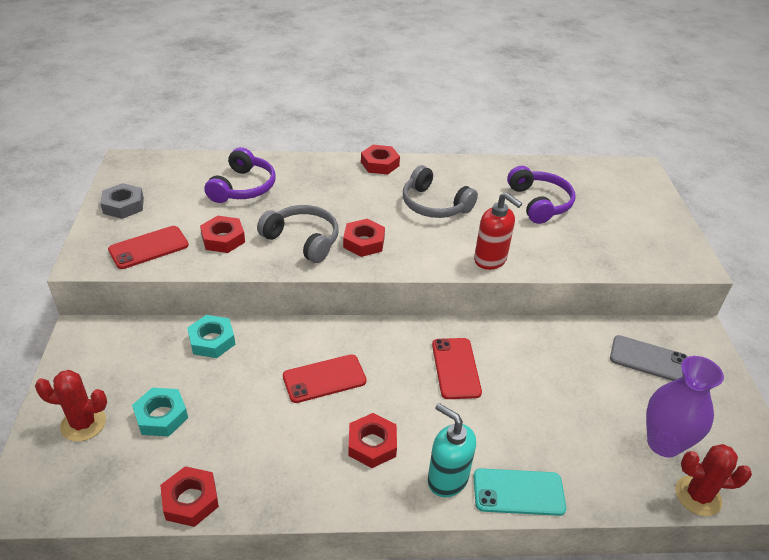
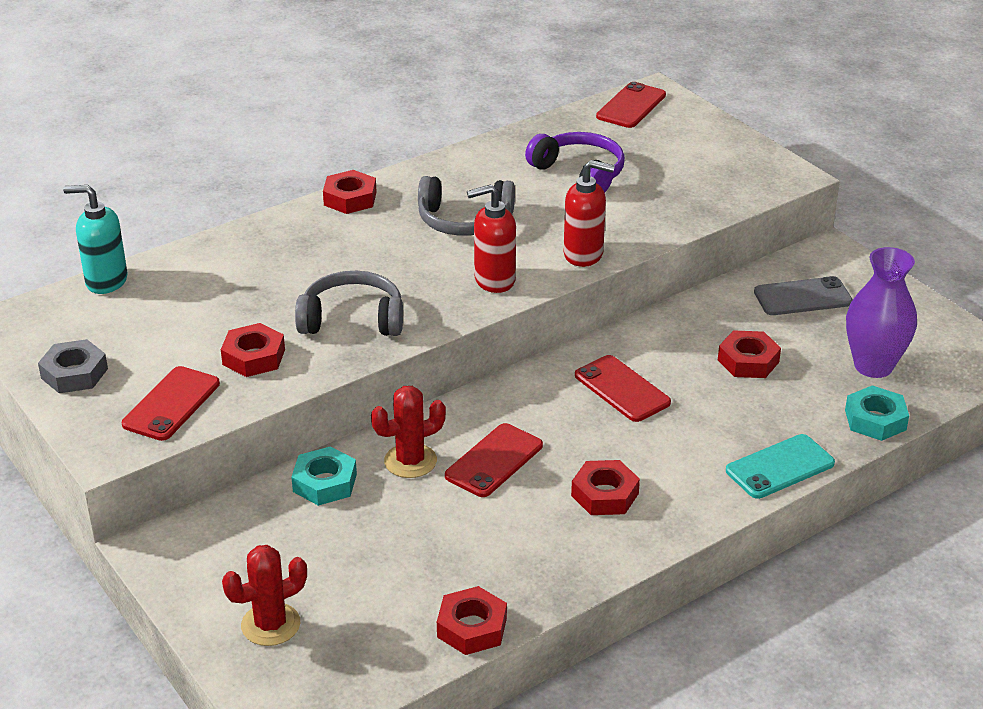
camera: 30 degrees left, 5 degrees down
turquoise nut [132,388,188,436] -> turquoise nut moved to [845,386,909,441]
purple headphones [204,147,275,203] -> none
red nut [343,219,385,257] -> red nut moved to [718,330,781,378]
turquoise soap dispenser [428,403,476,497] -> turquoise soap dispenser moved to [63,185,127,294]
red cactus [675,444,752,516] -> red cactus moved to [371,386,446,478]
none -> red soap dispenser [467,185,516,293]
none -> red phone [596,82,666,128]

